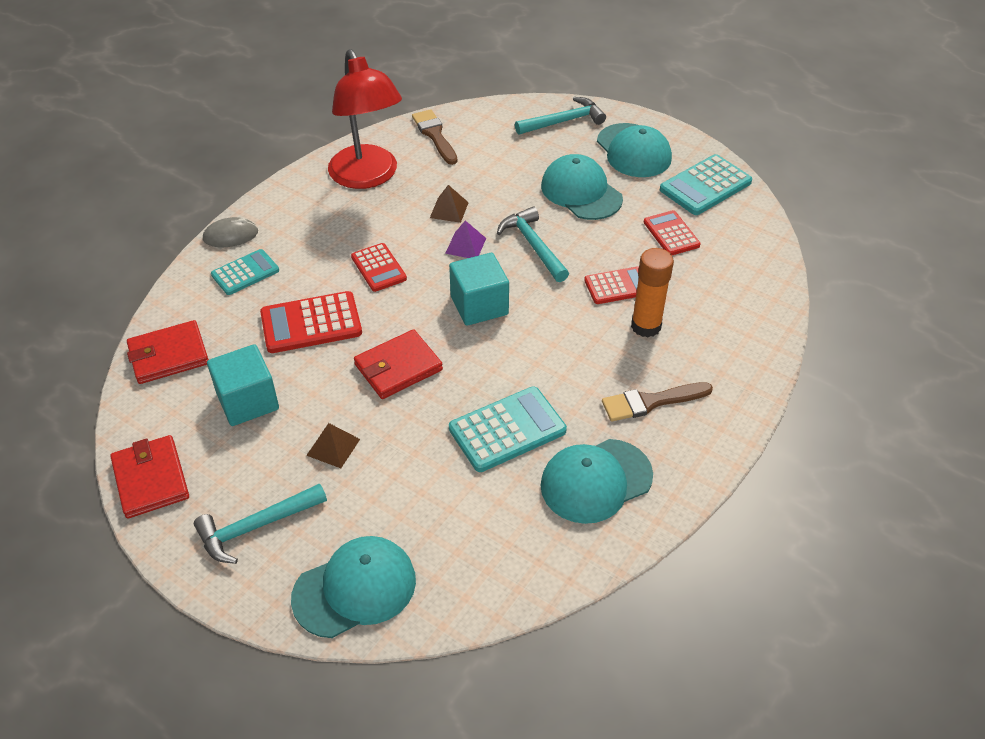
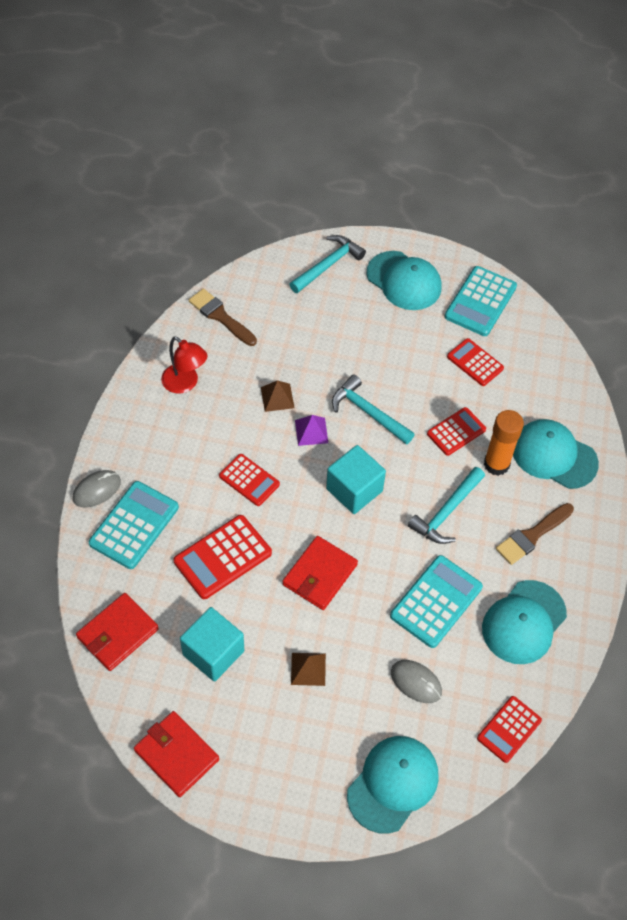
camera: 25 degrees left, 10 degrees up
turquoise hammer [194,483,327,564] -> turquoise hammer moved to [408,467,485,544]
turquoise calculator [211,249,279,295] -> turquoise calculator [89,481,179,569], size x1.53
red lamp [328,49,402,189] -> red lamp [161,336,207,394], size x0.54
turquoise cap [541,154,623,220] -> turquoise cap moved to [513,419,599,489]
none -> grey mouse [391,660,442,703]
none -> red calculator [477,696,542,763]

